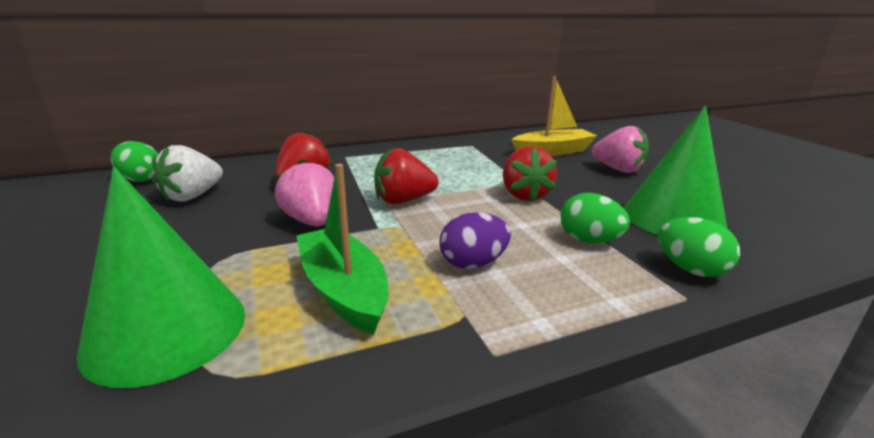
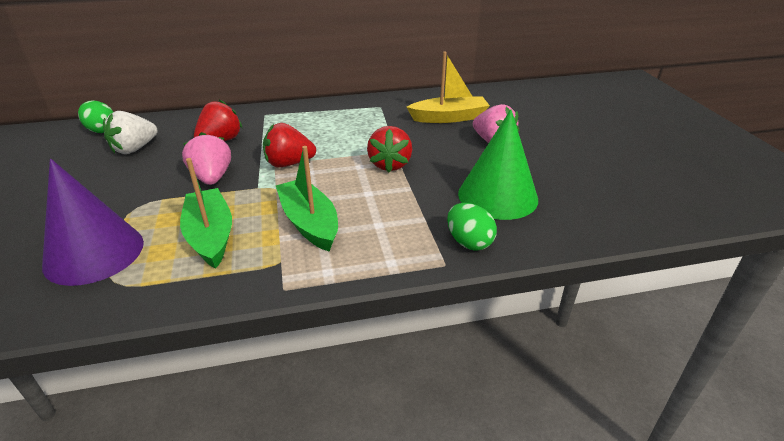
camera: 10 degrees right, 10 degrees up
green cone [76,167,245,388] -> purple cone [42,159,144,286]
purple egg [439,212,511,269] -> green boat [276,146,338,252]
green egg [560,193,630,243] -> none

